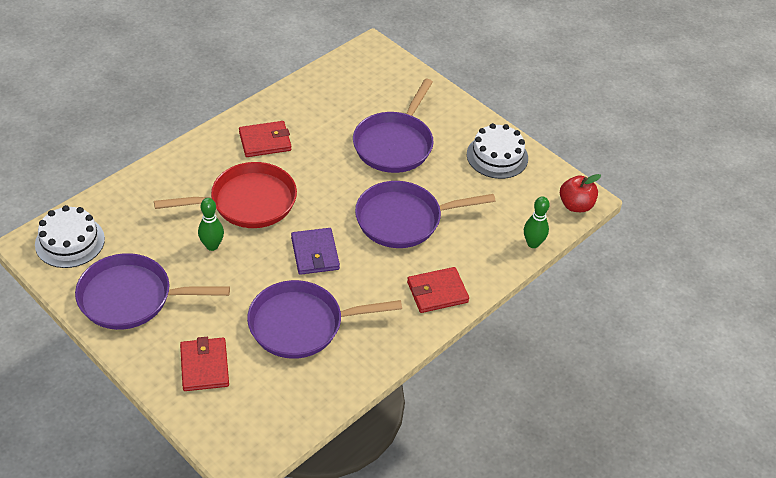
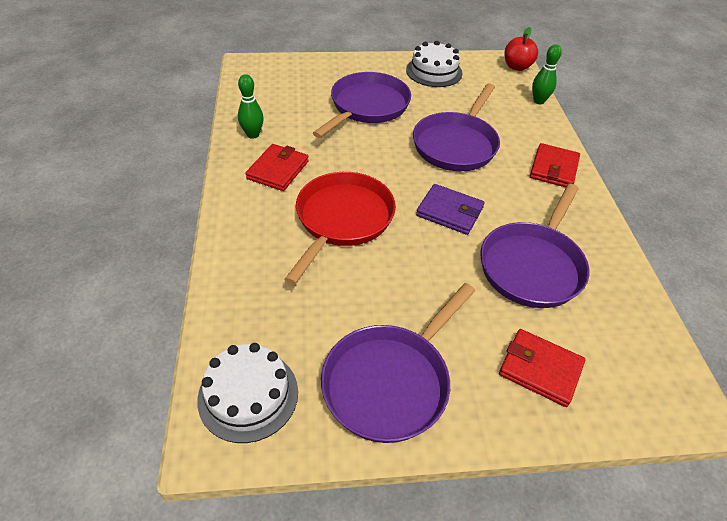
camera: 50 degrees left, 0 degrees up
green bowling pin [198,198,224,251] -> green bowling pin moved to [238,74,264,139]
purple pan [353,78,434,173] -> purple pan turned 120 degrees counterclockwise [313,72,411,138]

